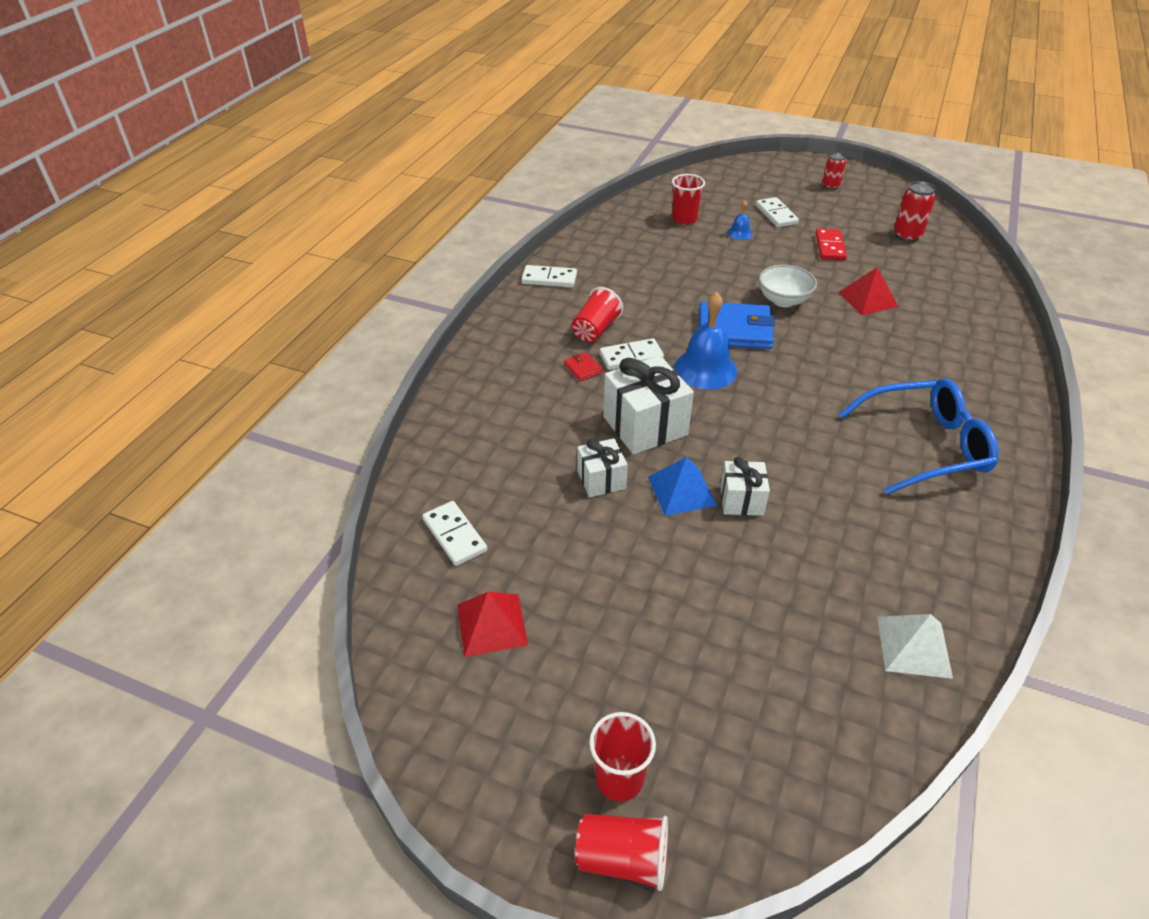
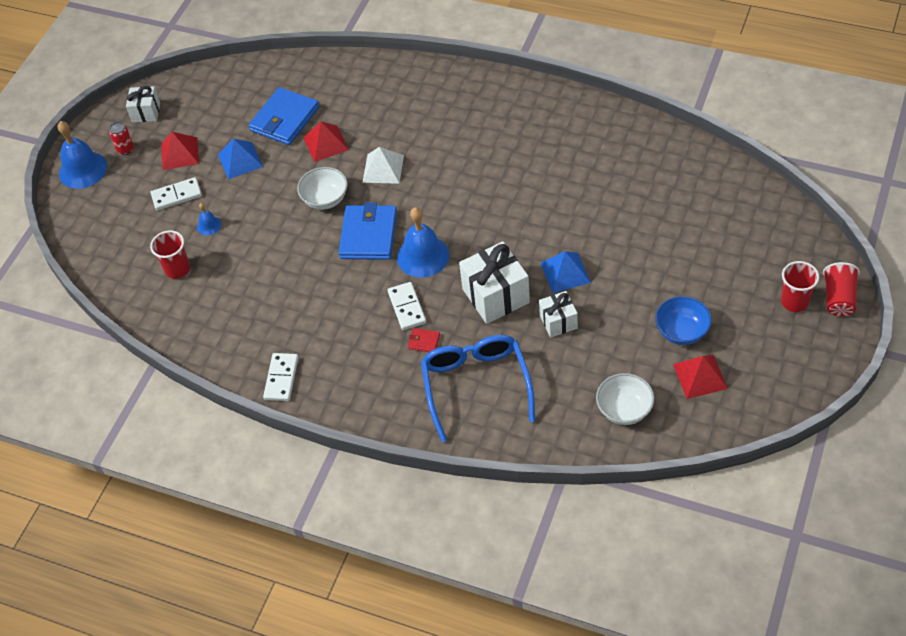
camera: 85 degrees left, 10 degrees up
white domino [422,501,487,566] -> white bowl [596,373,654,425]
red wallet [564,353,603,381] -> red wallet turned 45 degrees clockwise [408,328,440,352]
red cup [572,287,623,342] -> none
white gift [720,457,770,516] -> white gift moved to [126,86,160,122]
red domino [816,229,847,261] -> blue pyramid [218,139,263,180]
blue glasses [839,378,999,495] -> blue glasses moved to [421,335,535,442]
white pyramid [877,614,953,679] -> white pyramid moved to [362,147,404,184]
red can [894,181,936,242] -> none
none -> blue bell [57,121,107,189]
none -> red pyramid [161,132,199,170]
none -> blue wallet [249,87,319,145]
none -> blue bowl [655,296,712,345]

